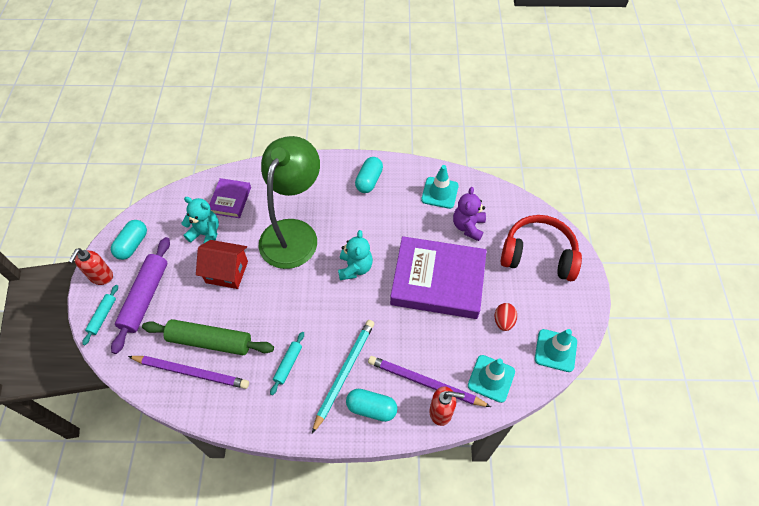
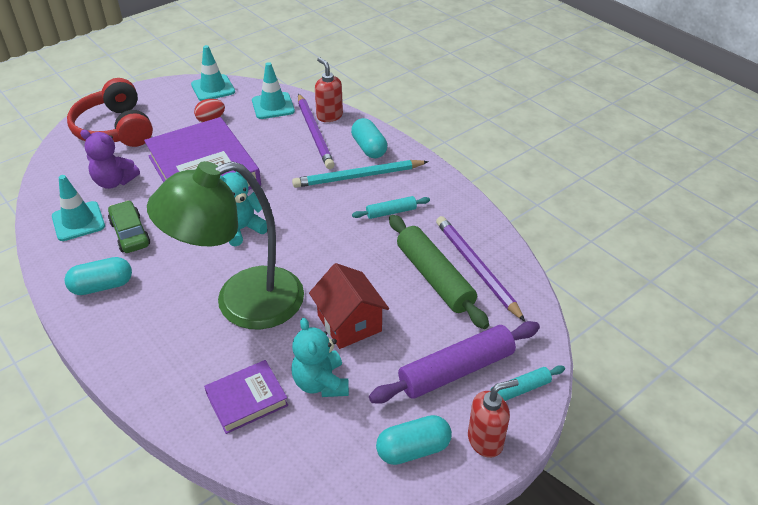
camera: 130 degrees left, 15 degrees down
purple teddy bear [453,187,486,241] -> purple teddy bear turned 45 degrees clockwise [80,130,140,189]
none -> green car [108,200,150,253]

